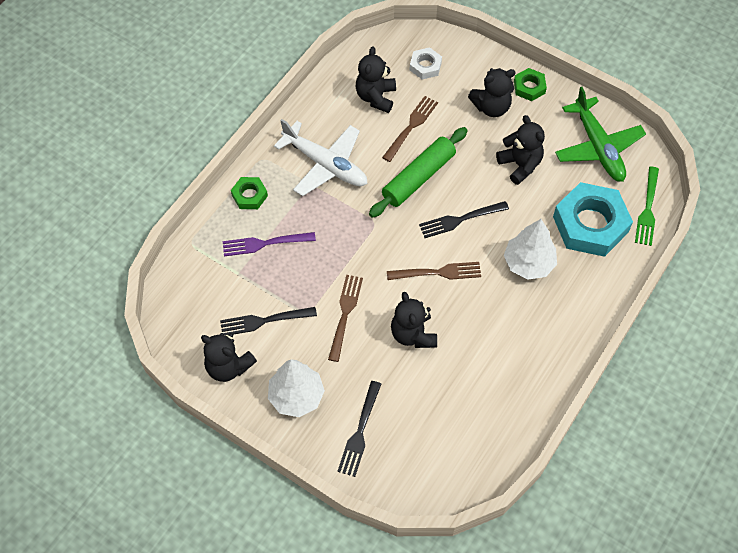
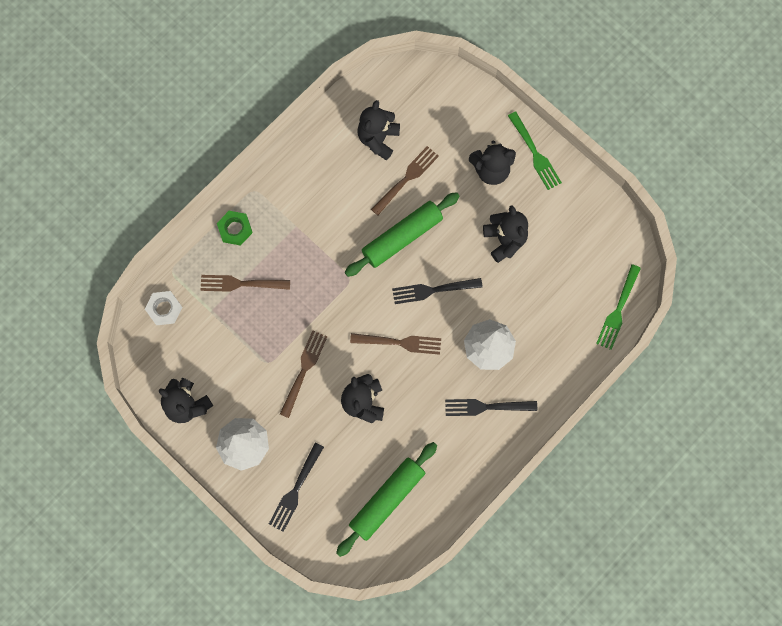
camera: 10 degrees right, 15 degrees up
black fork [220,307,317,335] -> black fork moved to [445,399,537,416]
purple fork [223,232,316,256] -> brown fork [200,275,290,292]
white plane [274,119,367,196] -> none
white nut [410,47,442,80] -> white nut moved to [145,291,182,325]
green nut [514,68,547,101] -> green fork [508,111,562,190]
turquoise nut [553,182,633,257] -> none
green plane [555,87,646,182] -> none
none -> green rolling pin [336,442,437,557]

